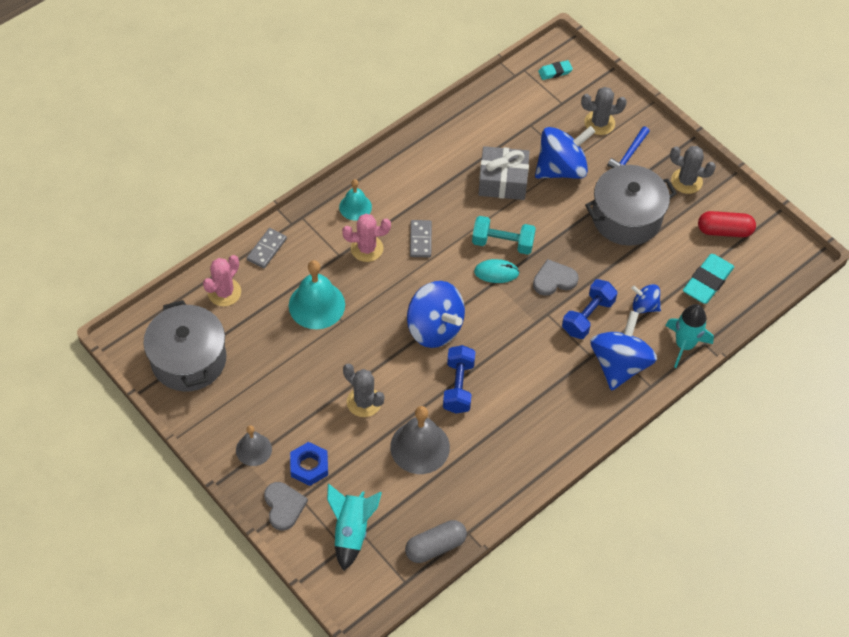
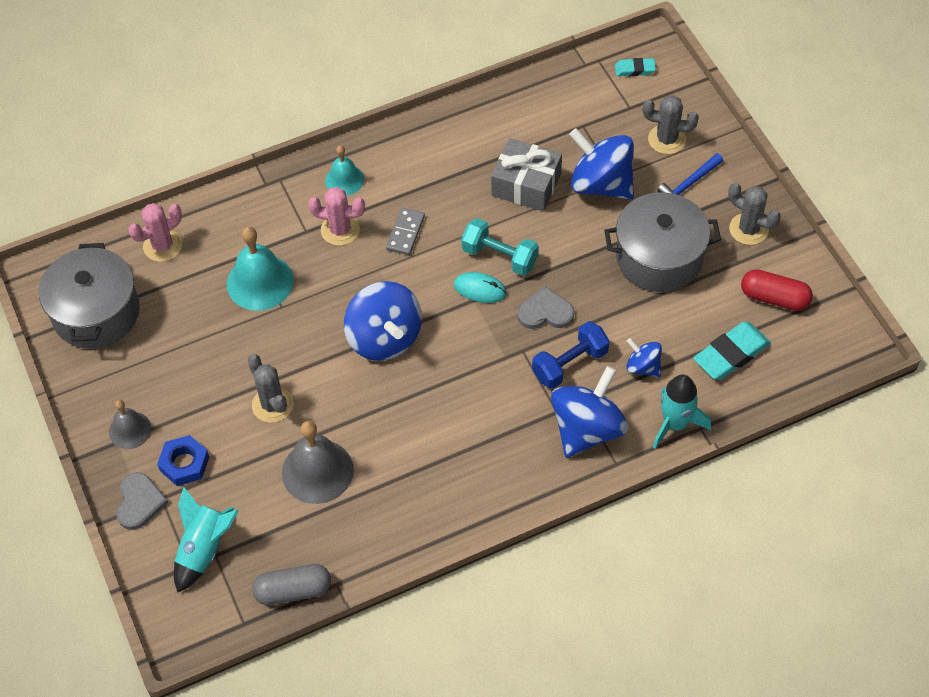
camera: 20 degrees right, 0 degrees up
grey domino [247,228,287,268] -> none
blue dumbbell [443,345,475,413] -> none
blue spinning top [535,126,595,179] -> blue spinning top turned 135 degrees counterclockwise [569,128,634,200]

